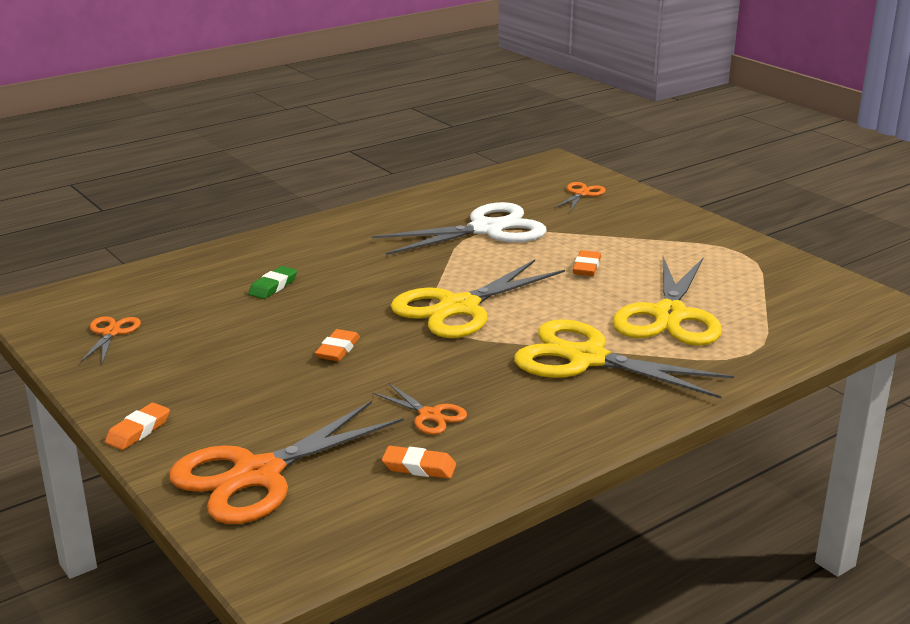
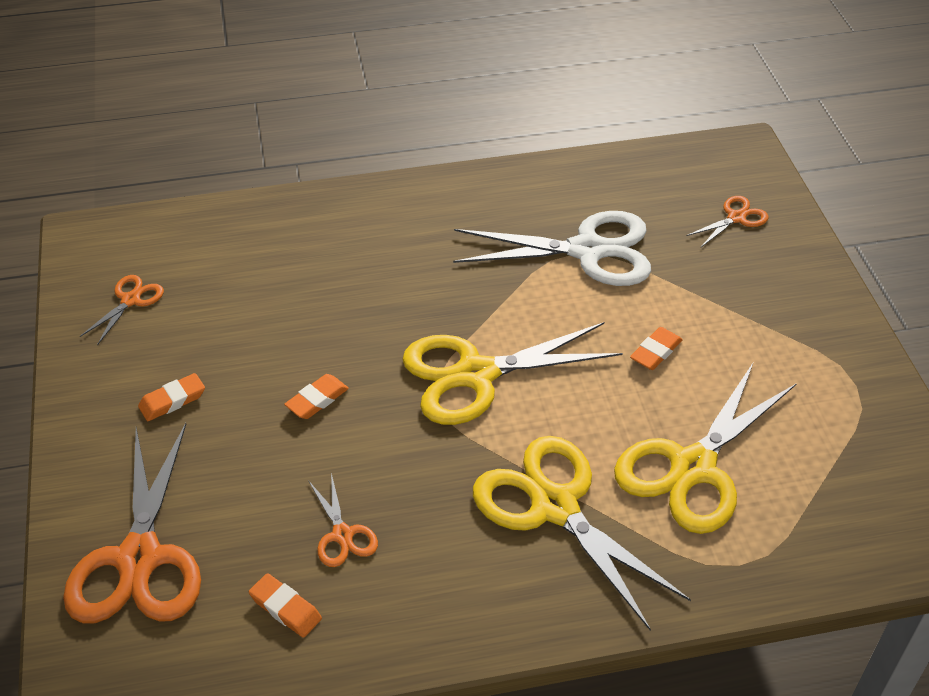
camera: 25 degrees right, 20 degrees up
orange eraser [105,403,170,450] -> orange eraser moved to [138,373,205,421]
orange scissors [169,401,404,524] -> orange scissors turned 75 degrees counterclockwise [63,423,201,623]
green eraser [248,266,297,299] -> none

